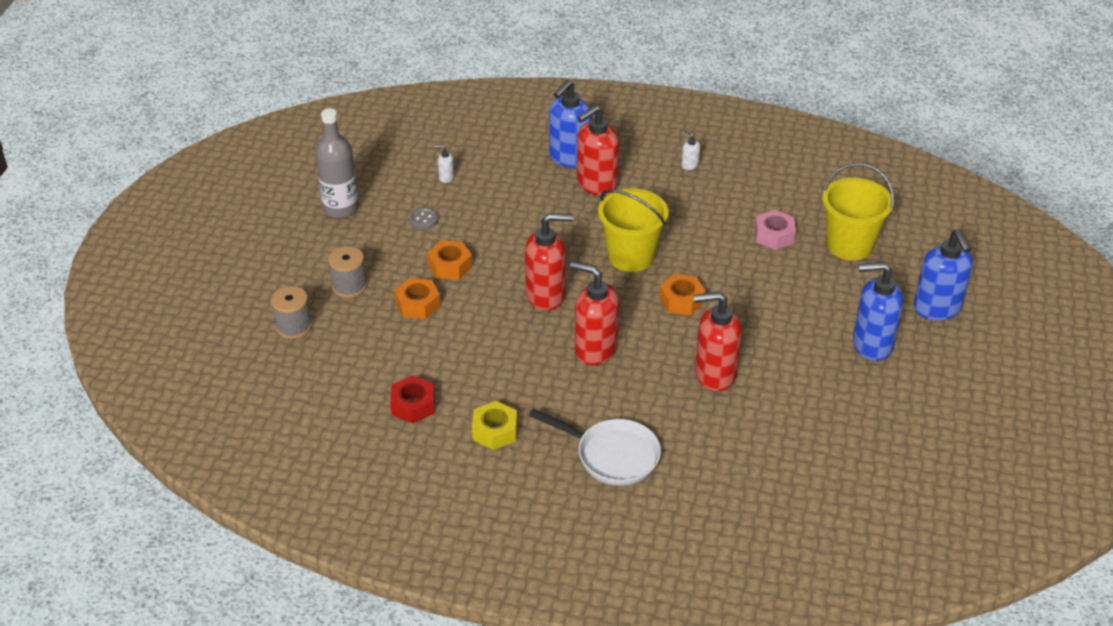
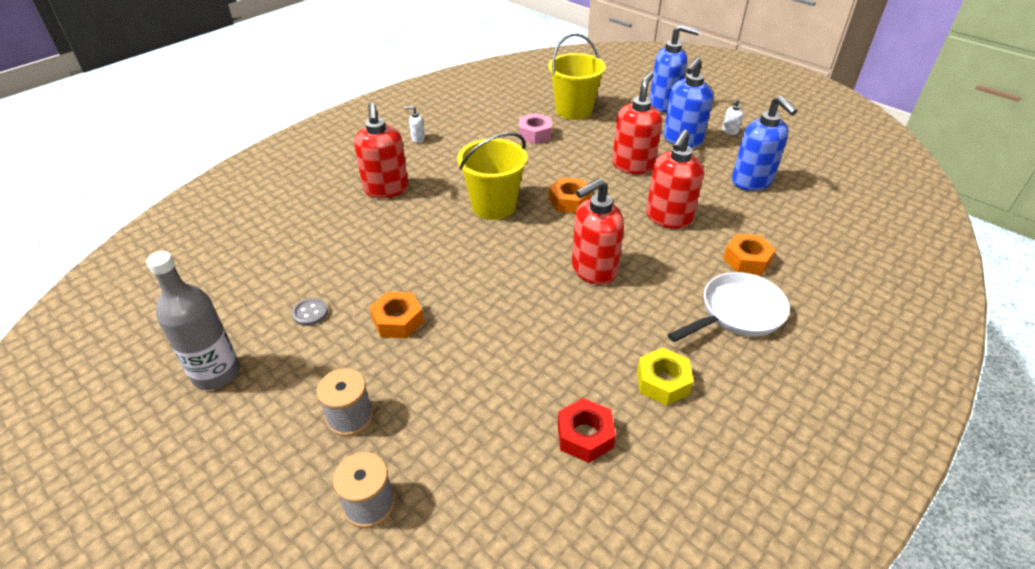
camera: 60 degrees left, 0 degrees up
orange nut [394,278,441,319] -> orange nut moved to [723,234,776,275]
white soap dispenser [434,145,454,183] -> white soap dispenser moved to [722,99,743,135]
red soap dispenser [525,213,574,311] -> red soap dispenser moved to [612,72,662,174]
blue soap dispenser [549,80,592,168] -> blue soap dispenser moved to [732,96,797,191]

